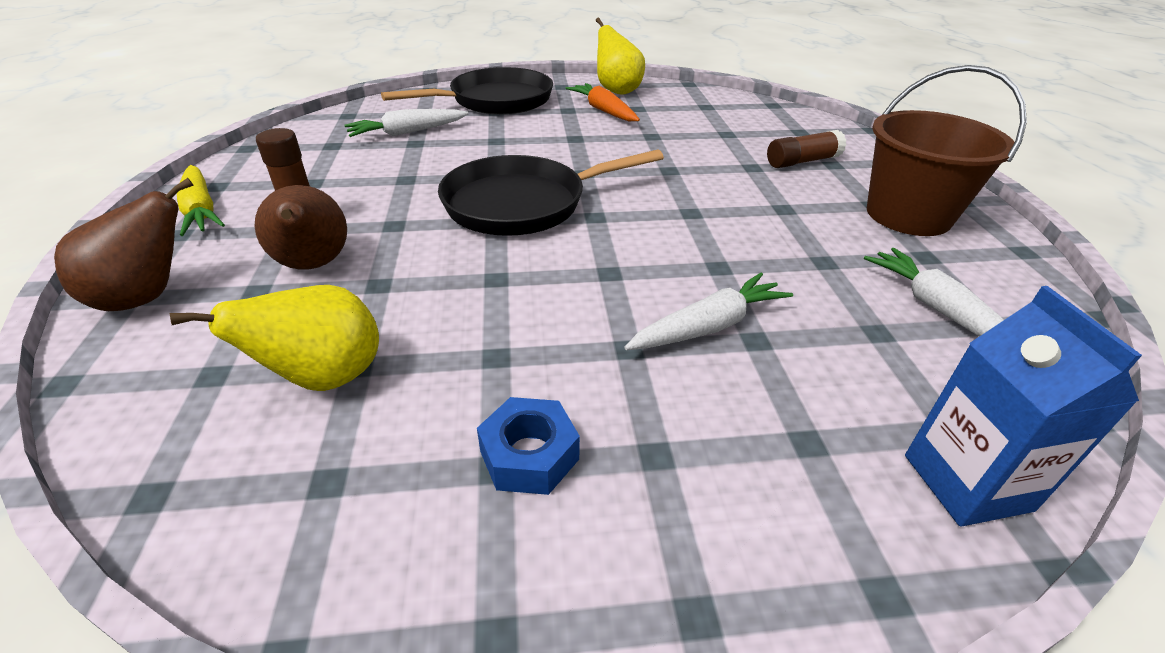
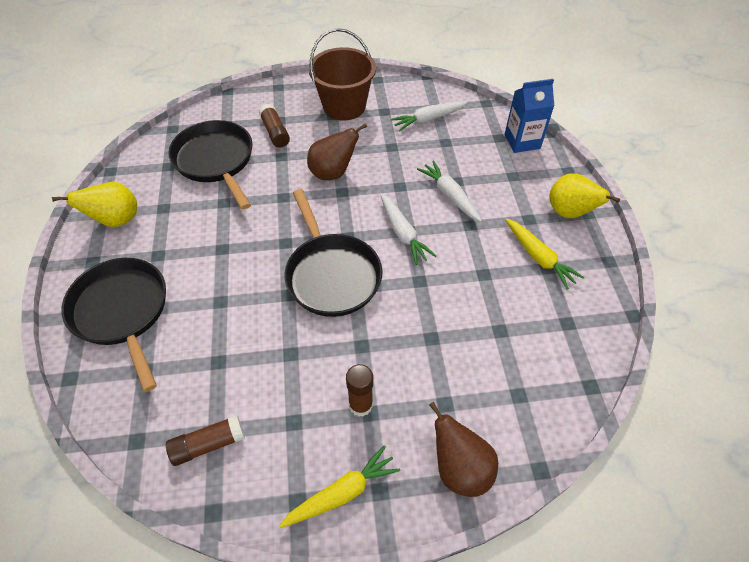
camera: 90 degrees left, 15 degrees up
yellow pear [170,285,379,391] -> yellow pear moved to [549,173,620,218]
brown pear [254,185,347,270] -> brown pear moved to [307,123,367,180]
white carrot [344,109,469,137] -> white carrot moved to [381,194,436,265]
blue nut [477,397,580,495] -> yellow carrot [506,219,584,289]
orange carrot [565,83,640,121] -> none
none -> brown glue stick [166,415,245,466]
none -> black pan [168,120,252,210]

